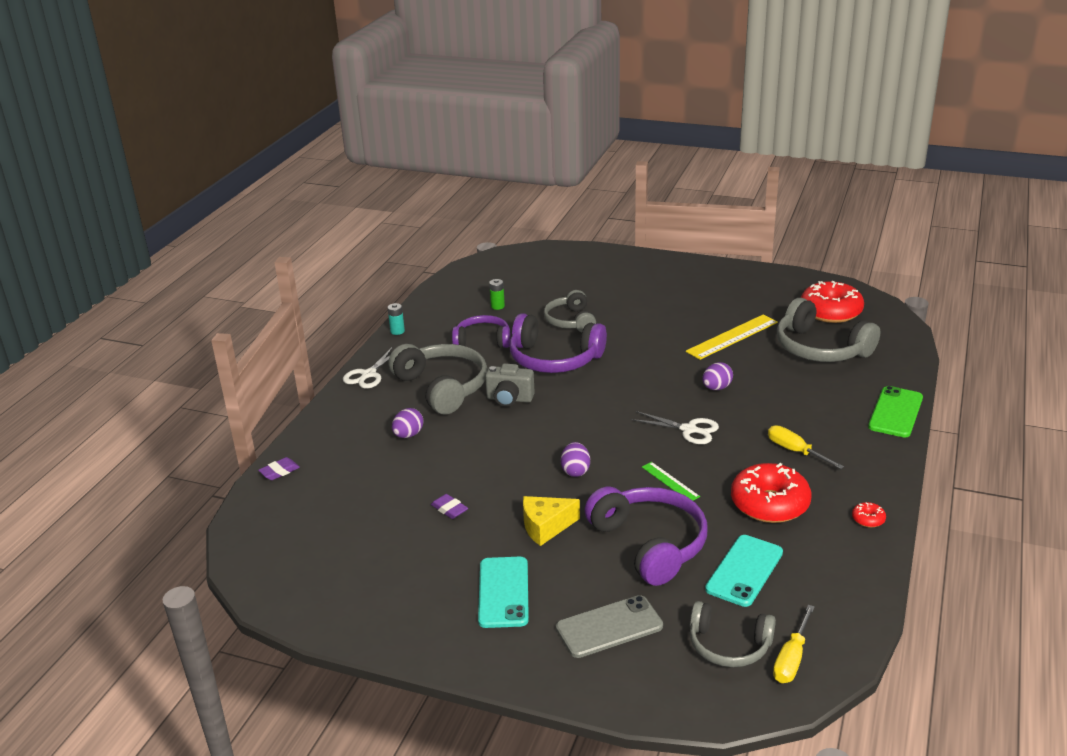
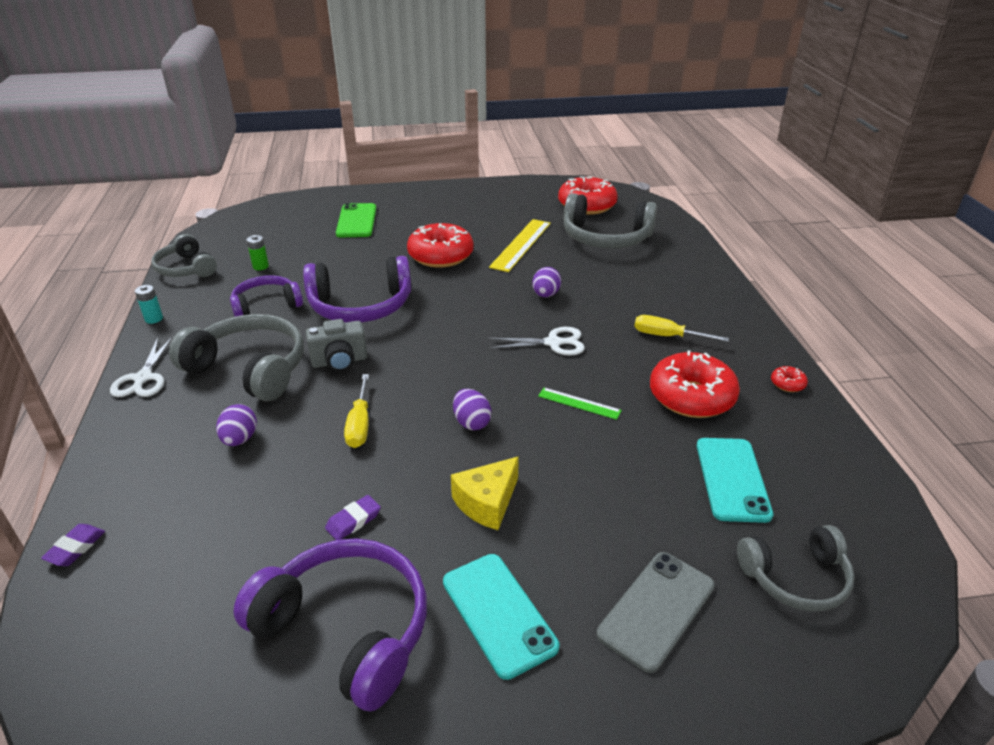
camera: 30 degrees left, 5 degrees up
purple eraser [431,494,468,519] -> purple eraser turned 60 degrees counterclockwise [325,495,381,540]
grey headphones [544,290,596,332] -> grey headphones moved to [151,234,217,277]
purple headphones [584,487,708,586] -> purple headphones moved to [233,538,427,711]
yellow screwdriver [773,605,815,683] -> yellow screwdriver moved to [344,374,369,448]
green phone [868,386,923,437] -> green phone moved to [336,203,376,238]
none -> red donut [407,223,473,268]

